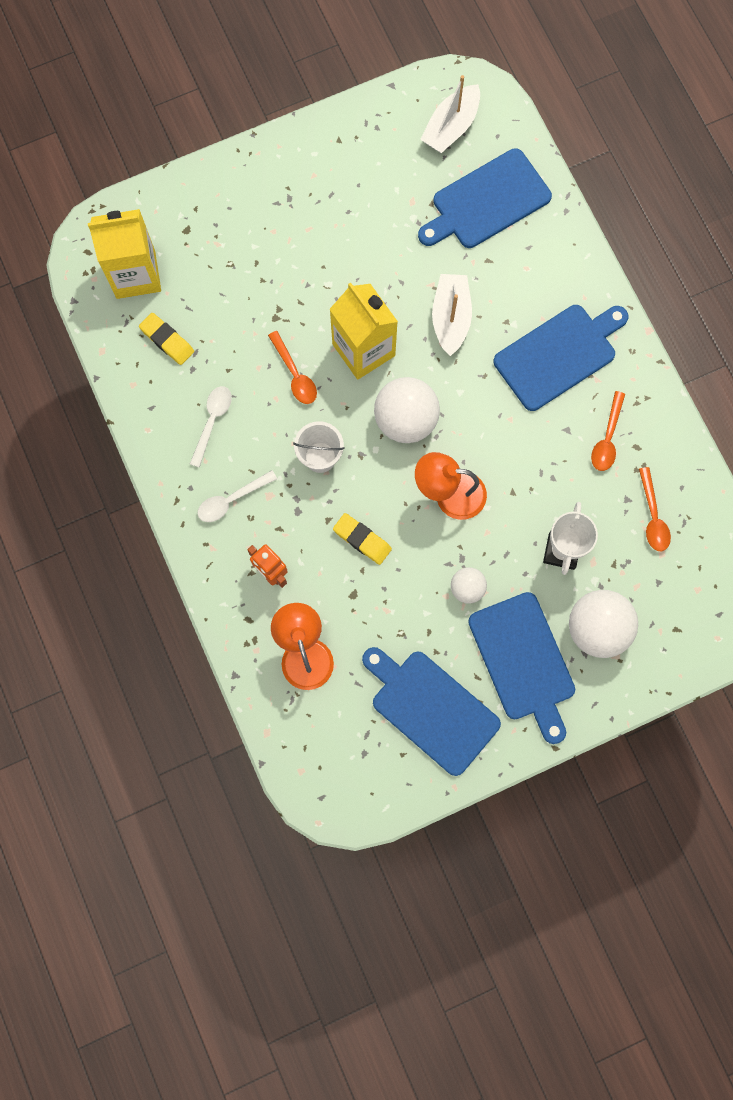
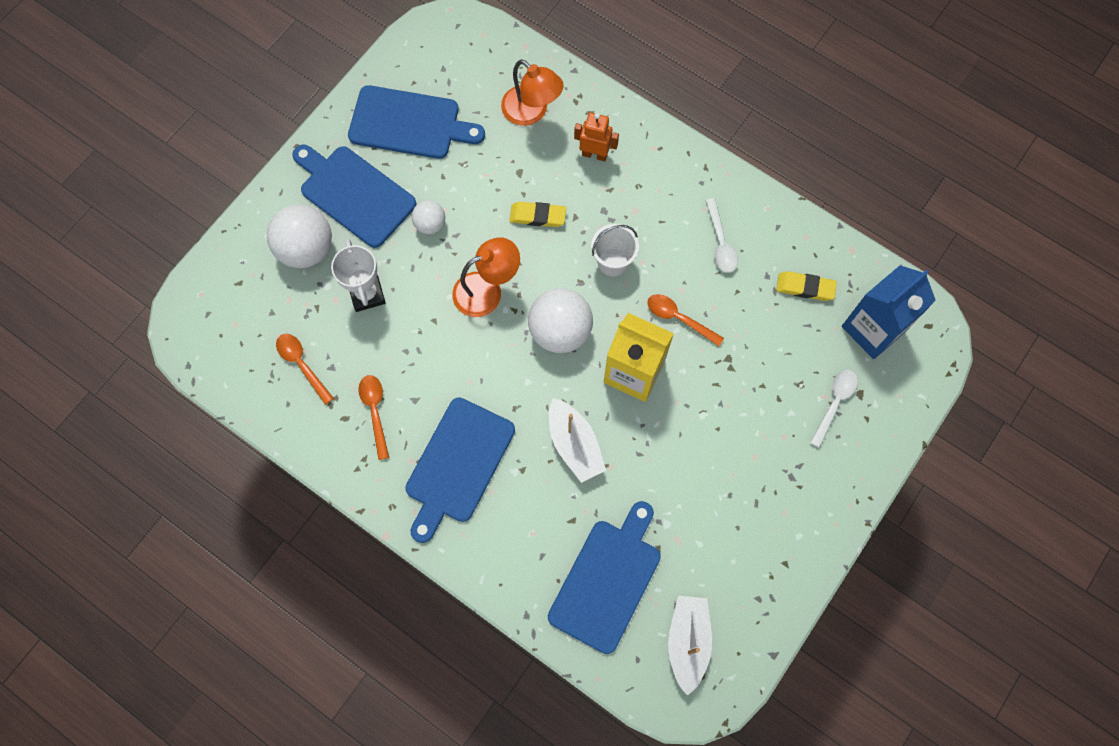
camera: 150 degrees right, 5 degrees down
yellow carton [88,209,161,299] -> blue carton [842,265,936,359]
white spoon [198,470,277,522] -> white spoon moved to [810,369,858,448]

